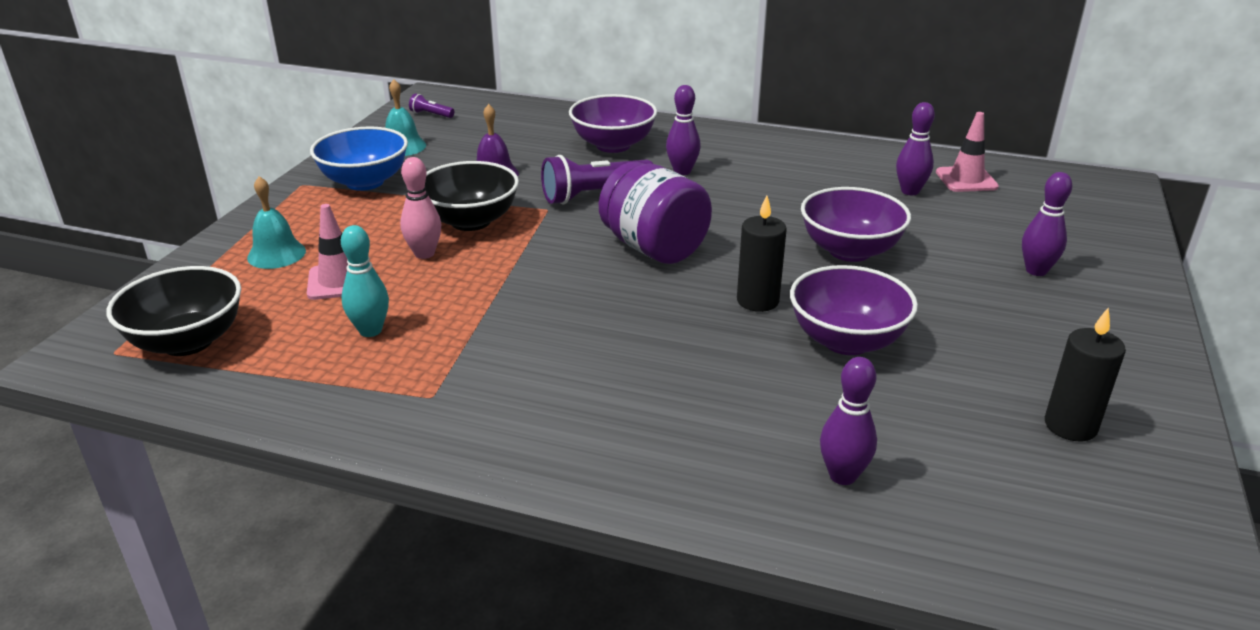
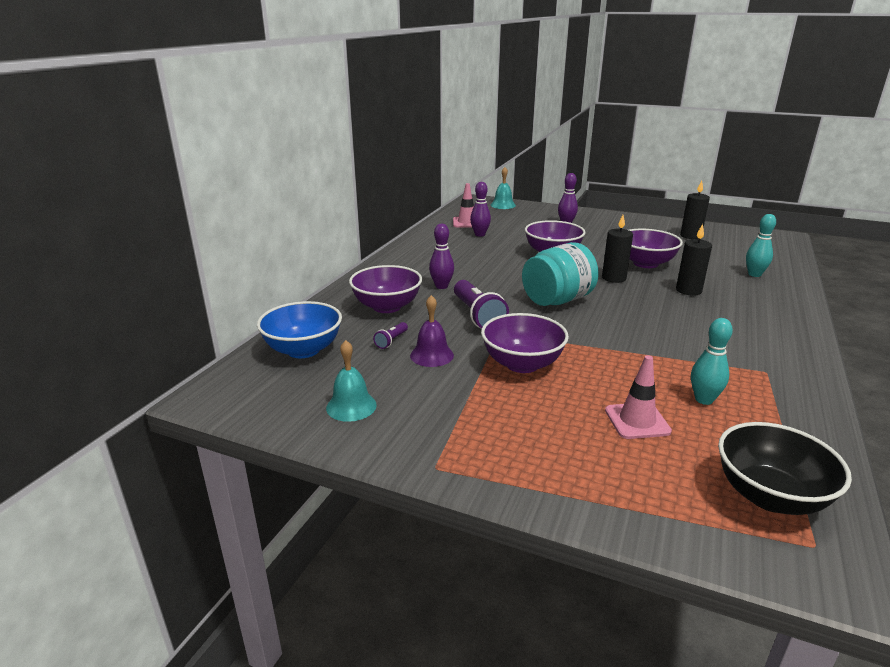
camera: 85 degrees left, 5 degrees down
turquoise bell [247,176,306,269] -> turquoise bell moved to [491,167,516,209]
blue bowl [310,126,408,191] -> blue bowl moved to [257,301,342,358]
pink bowling pin [400,157,441,259] -> none
purple flashlight [409,93,455,118] -> purple flashlight moved to [373,322,408,349]
black bowl [425,161,519,231] -> purple bowl [481,313,569,373]
purple jar [599,162,712,264] -> turquoise jar [522,242,599,306]
purple bowling pin [820,357,877,485] -> turquoise bowling pin [746,214,776,277]
none -> black candle [676,224,712,296]

